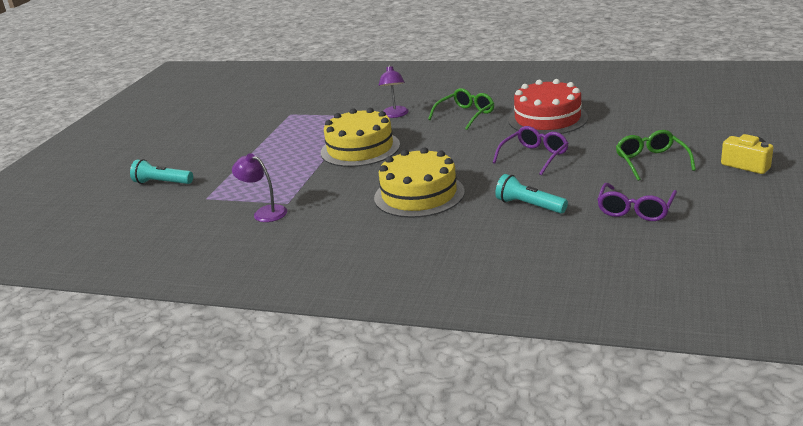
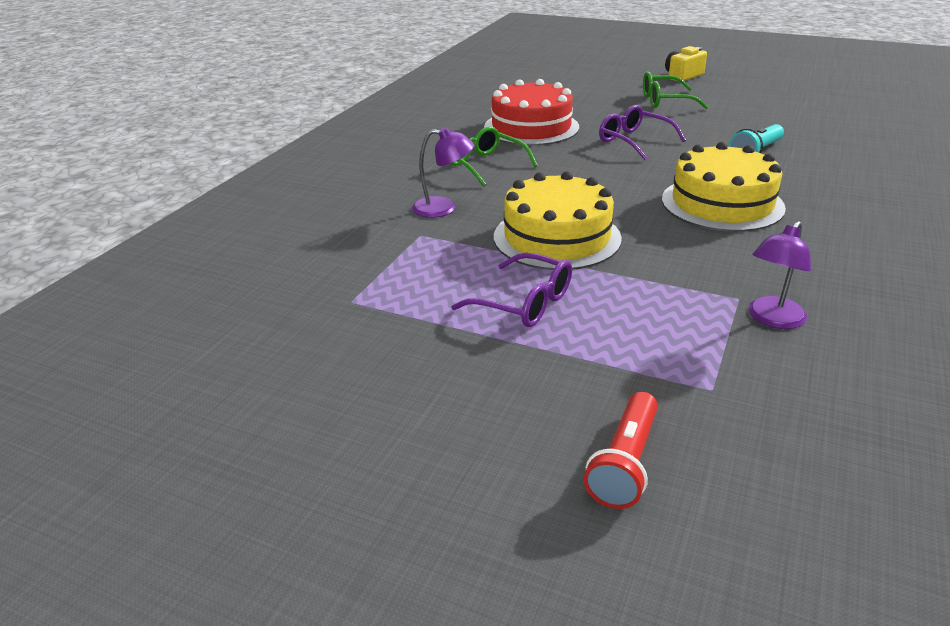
camera: 85 degrees left, 5 degrees up
turquoise flashlight [130,159,193,184] -> red flashlight [584,392,658,509]
purple glasses [597,183,677,221] -> purple glasses moved to [451,253,572,327]

